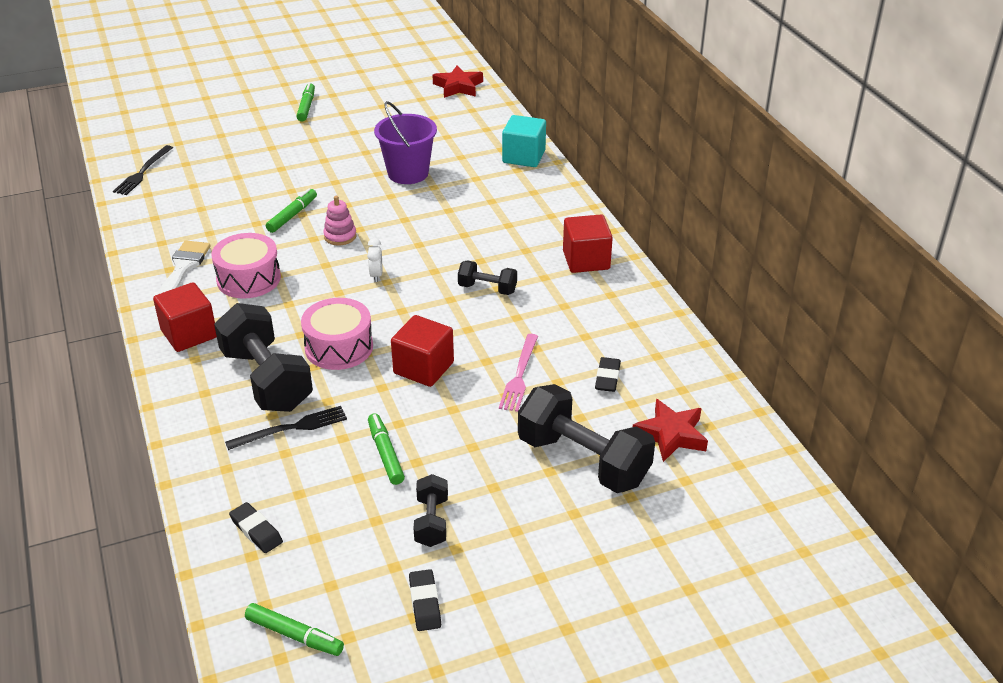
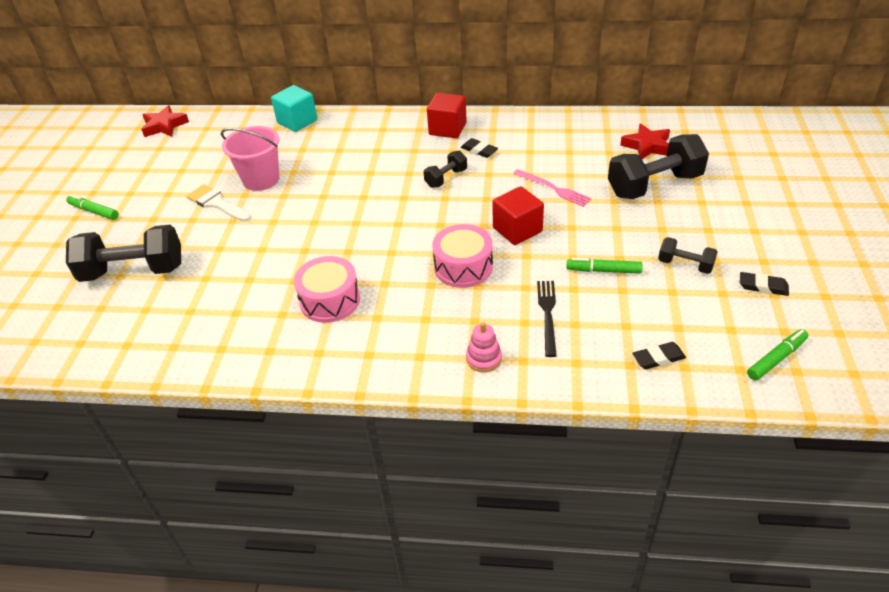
camera: 60 degrees left, 5 degrees up
black fork [113,145,173,195] -> none
red cube [153,282,217,352] -> none
white brush [157,240,211,295] -> white brush moved to [186,184,251,222]
black dumbbell [214,303,313,412] -> black dumbbell moved to [66,225,181,282]
green marker [266,188,317,233] -> none
pink stacking toy [323,196,357,246] -> pink stacking toy moved to [466,322,502,372]
white clock [367,238,382,282] -> none
purple bucket [374,101,437,184] -> pink bucket [221,126,279,191]
black eraser [595,357,621,392] -> black eraser moved to [461,138,498,158]

